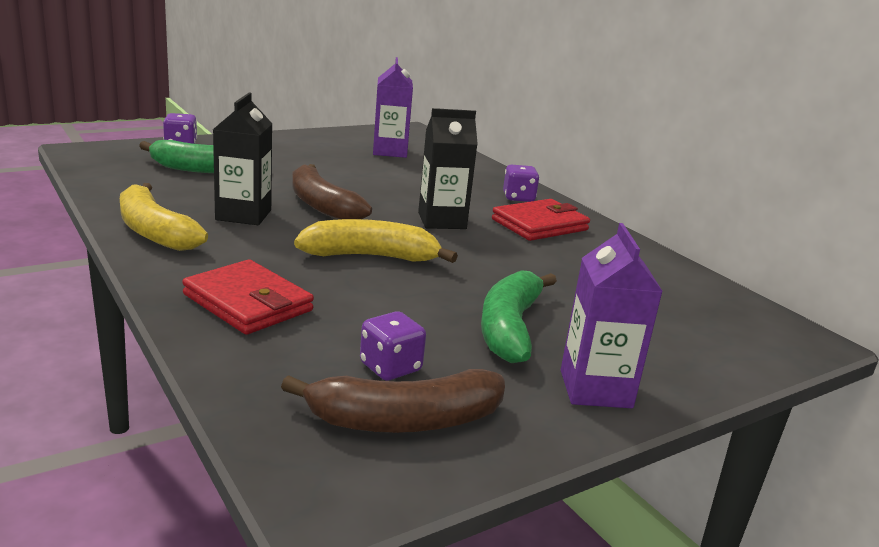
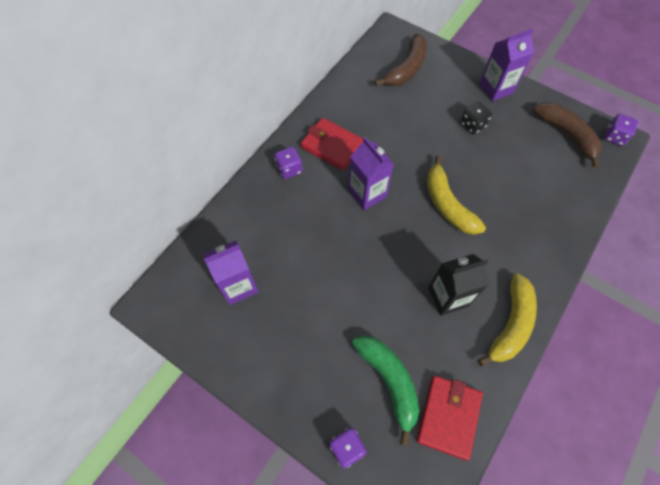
camera: 110 degrees left, 40 degrees up
red wallet [182,260,314,335] -> red wallet moved to [416,376,483,460]
brown banana [292,164,372,220] -> brown banana moved to [374,34,427,86]
purple dice [360,311,426,381] -> purple dice moved to [604,114,638,146]
black carton [418,108,478,229] -> purple carton [348,137,394,210]
green banana [481,270,557,363] -> black dice [460,102,492,134]

